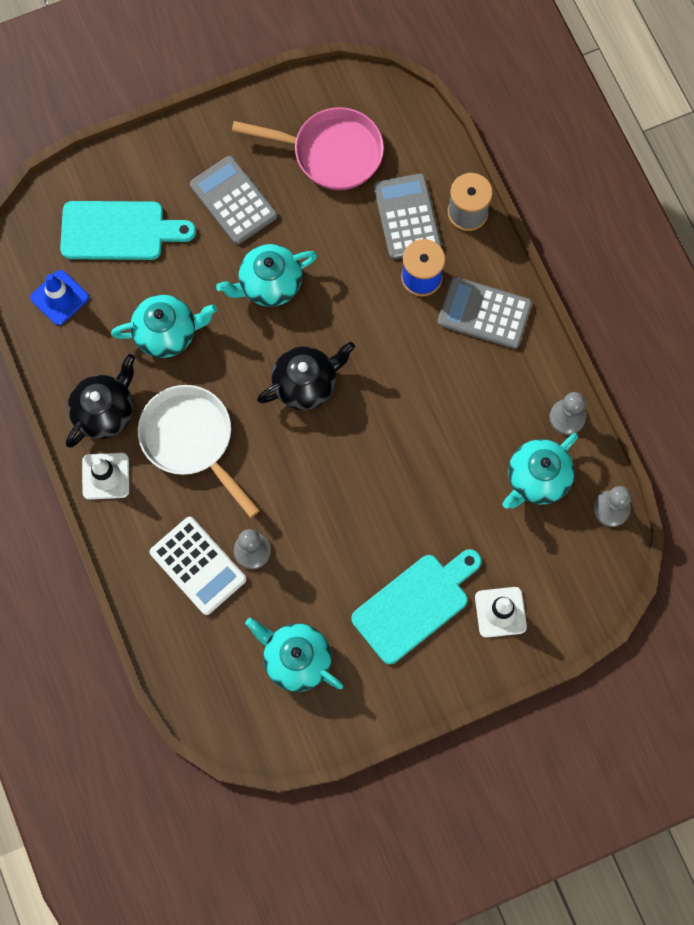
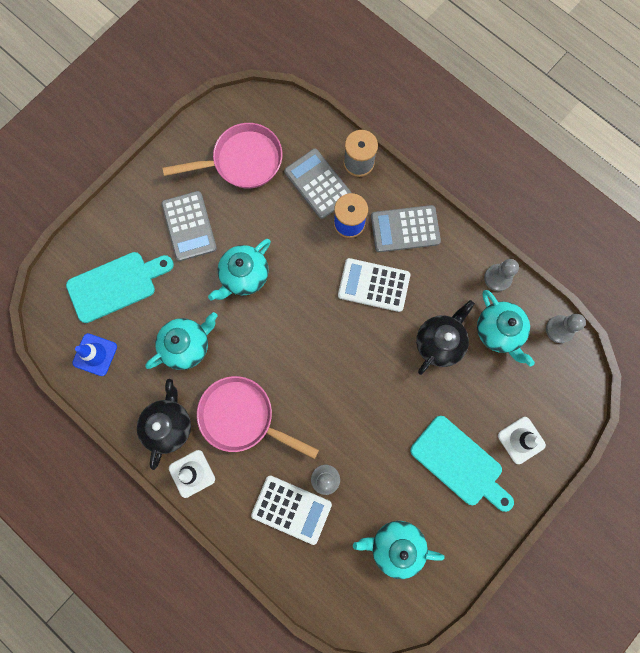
camera: 25 degrees left, 5 degrees up
white pan [138,385,260,518] -> pink pan [197,376,319,459]
grey calculator [190,156,277,245] -> grey calculator turned 135 degrees counterclockwise [161,191,217,261]
black teapot [257,341,355,410] -> black teapot moved to [416,300,475,375]
turquoise cutting board [351,549,482,664] -> turquoise cutting board turned 105 degrees clockwise [410,416,514,512]
turquoise teapot [502,433,578,508] -> turquoise teapot turned 45 degrees counterclockwise [477,290,535,366]
none -> white calculator [338,258,410,312]

